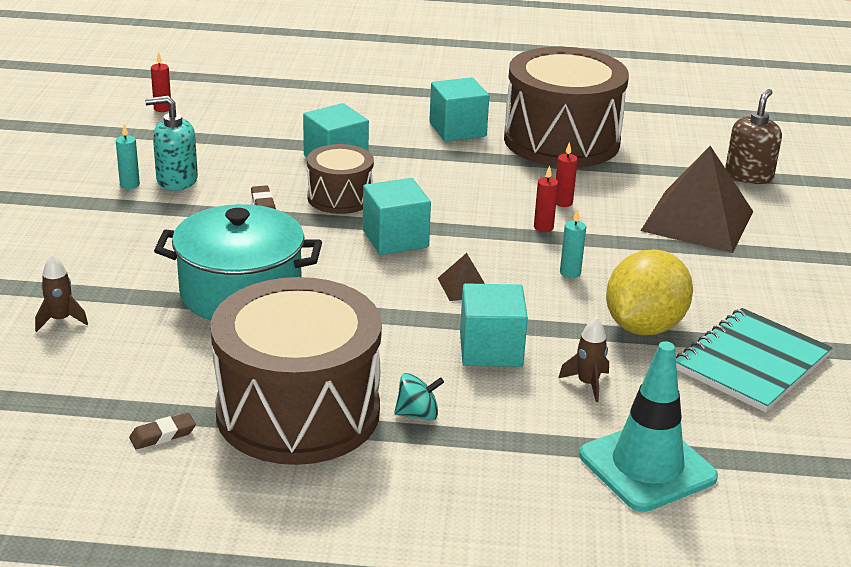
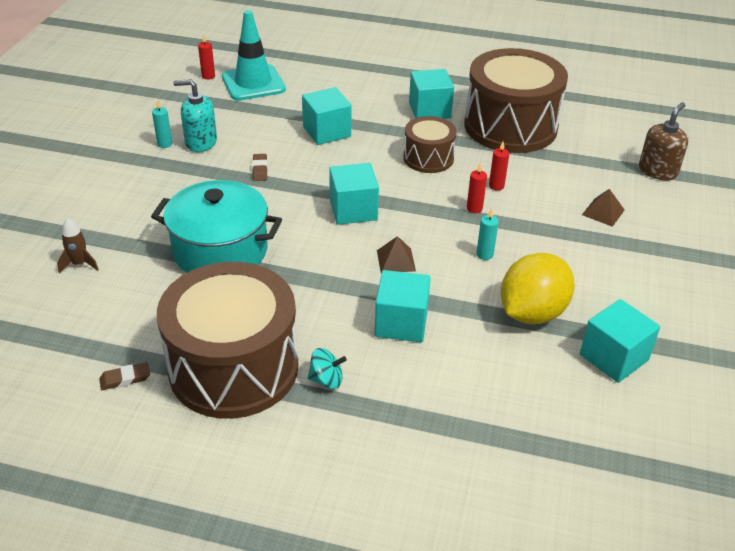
camera: 10 degrees right, 10 degrees up
brown drum [307,144,374,214] -> brown drum moved to [403,116,457,173]
brown rocket [558,317,609,402] -> none
turquoise traffic cone [579,341,718,512] -> turquoise traffic cone moved to [222,10,286,101]
brown pyramid [640,146,753,253] -> brown pyramid [582,189,624,227], size x0.43
turquoise notebook [676,308,833,412] -> turquoise cube [580,299,660,383]

